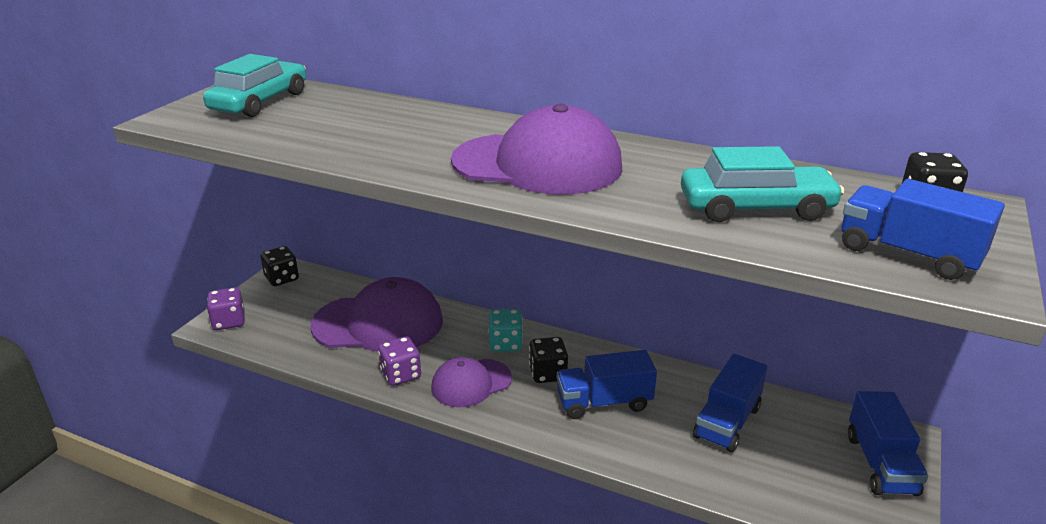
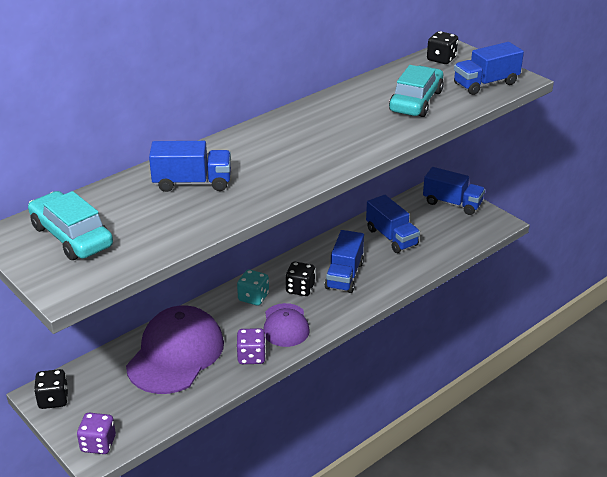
camera: 65 degrees left, 5 degrees up
purple cap [451,104,623,195] -> none
none -> blue truck [149,141,231,192]

